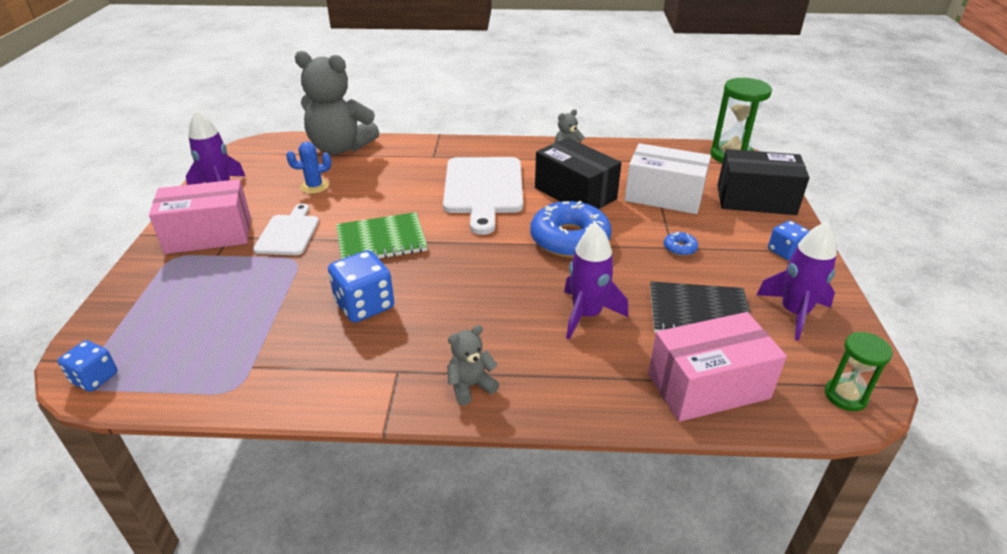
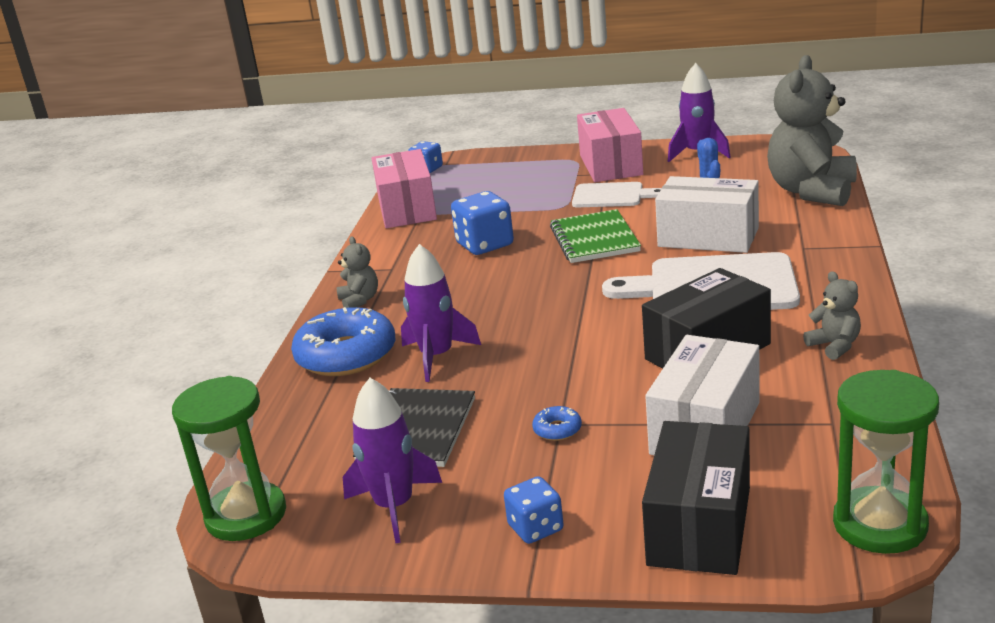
camera: 100 degrees right, 10 degrees down
blue donut [530,201,612,258] -> blue donut moved to [291,307,395,376]
pink box [648,312,787,422] -> pink box moved to [372,149,437,228]
green hourglass [825,332,893,411] -> green hourglass [172,376,286,541], size x1.68
none -> white box [655,176,759,253]

